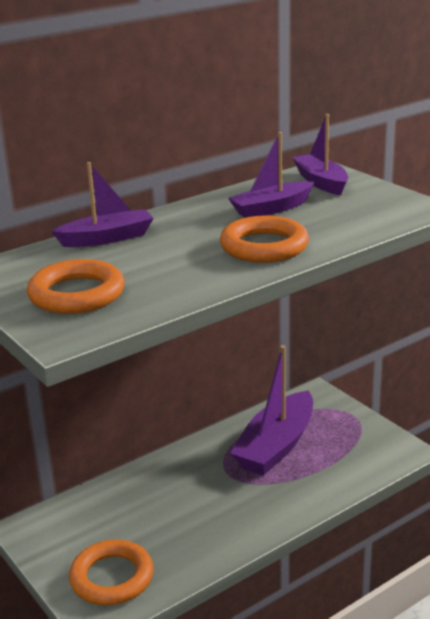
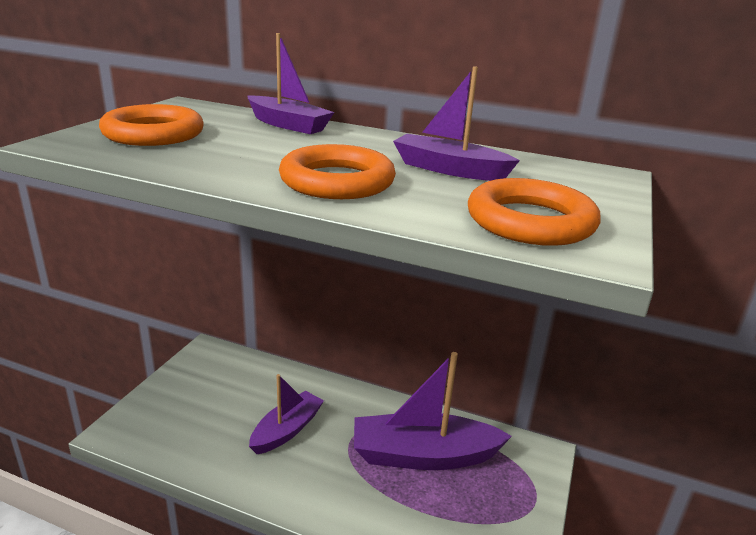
camera: 55 degrees right, 0 degrees up
orange ring [69,539,154,605] -> orange ring moved to [468,178,601,246]
purple boat [293,114,348,195] -> purple boat moved to [249,374,324,454]

